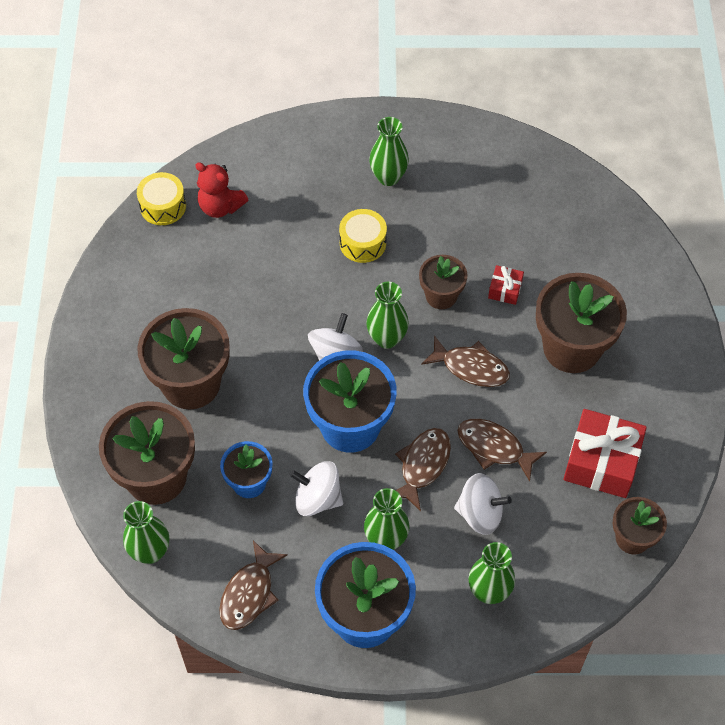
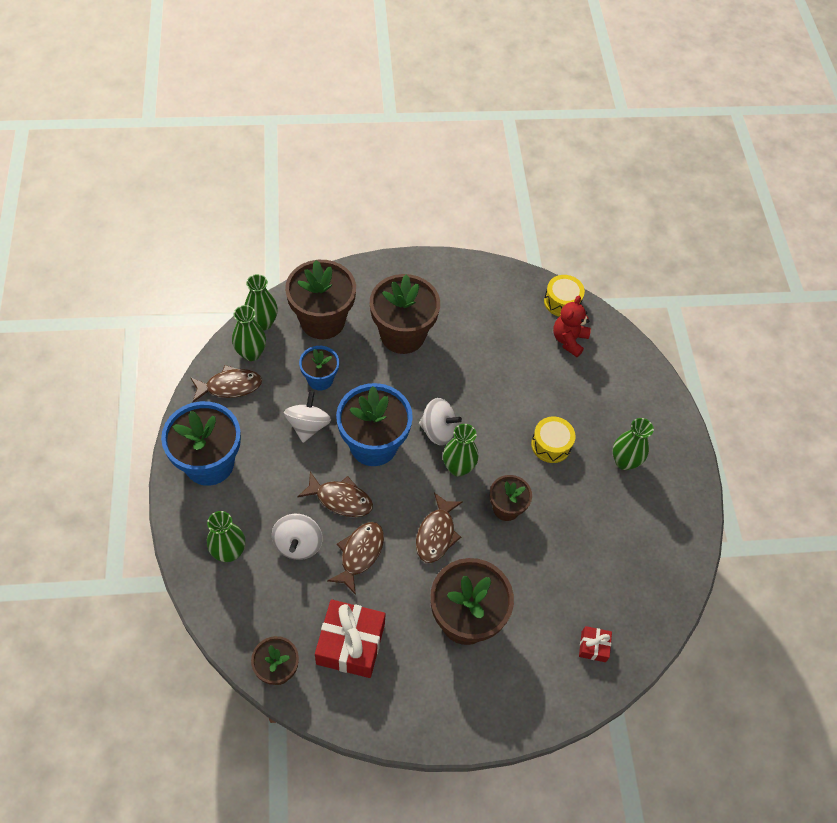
camera: 80 degrees right, 0 degrees up
brown fish [219,541,288,630] -> brown fish turned 150 degrees clockwise [190,365,262,402]
green vase [364,488,410,550] -> green vase moved to [232,305,266,361]
red gift [488,265,524,305] -> red gift moved to [579,626,612,662]

